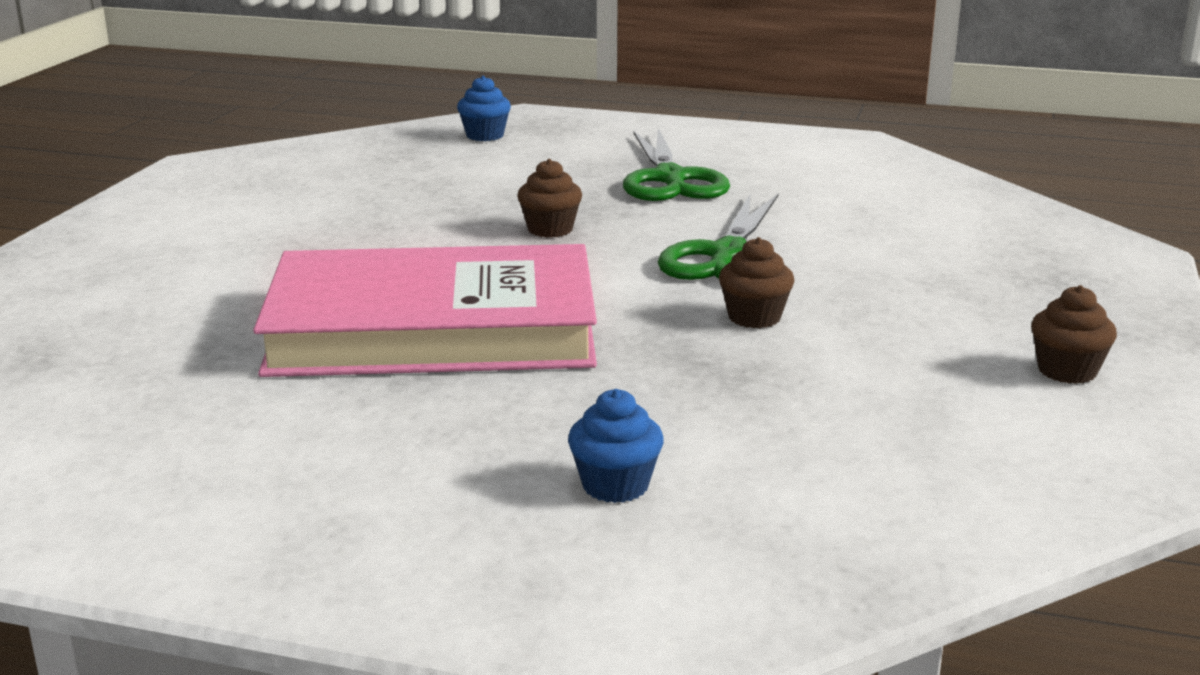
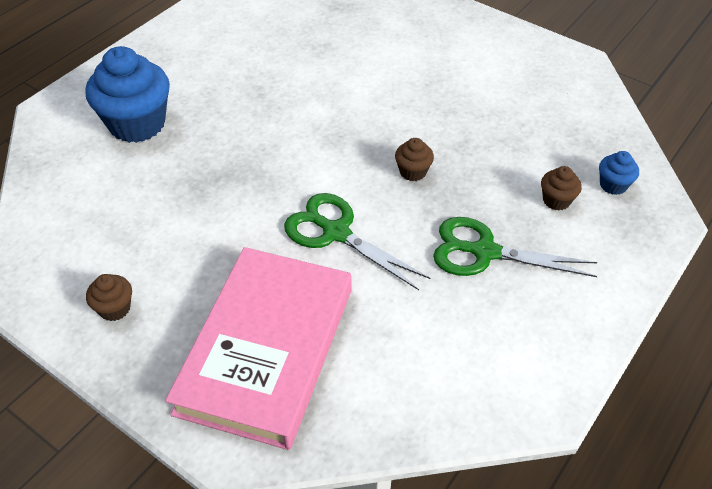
camera: 110 degrees right, 25 degrees up
pink book [253,244,597,377] -> pink book moved to [165,247,351,450]
blue cupcake [568,389,664,503] -> blue cupcake [85,46,170,143], size x2.18
brown cupcake [719,237,795,328] -> brown cupcake moved to [541,166,582,210]

